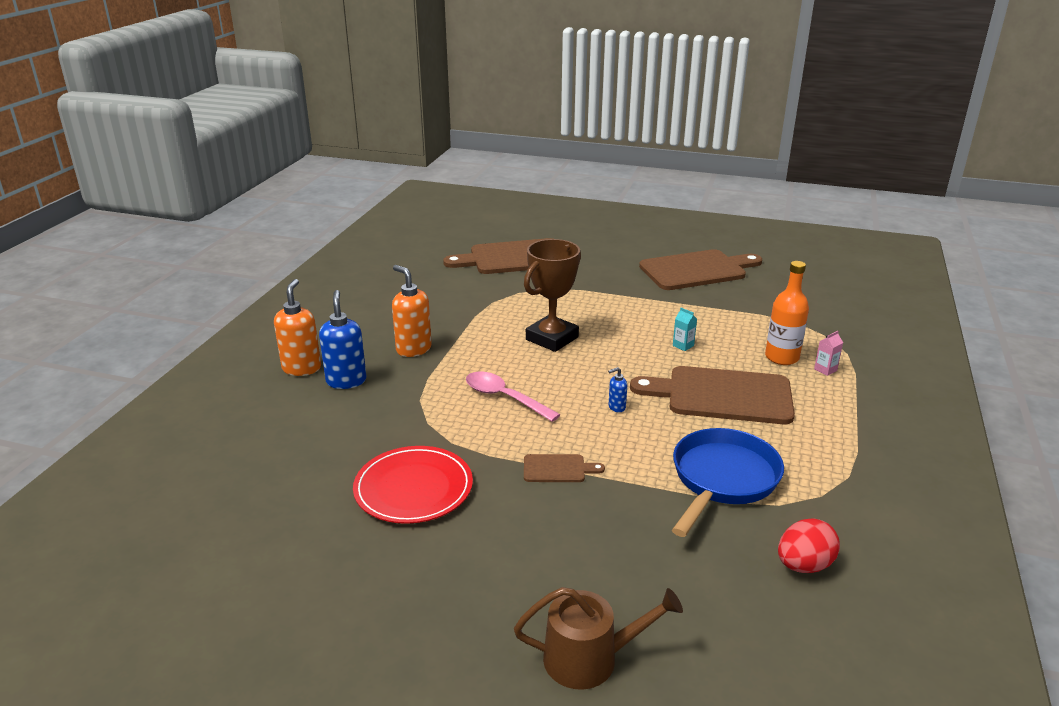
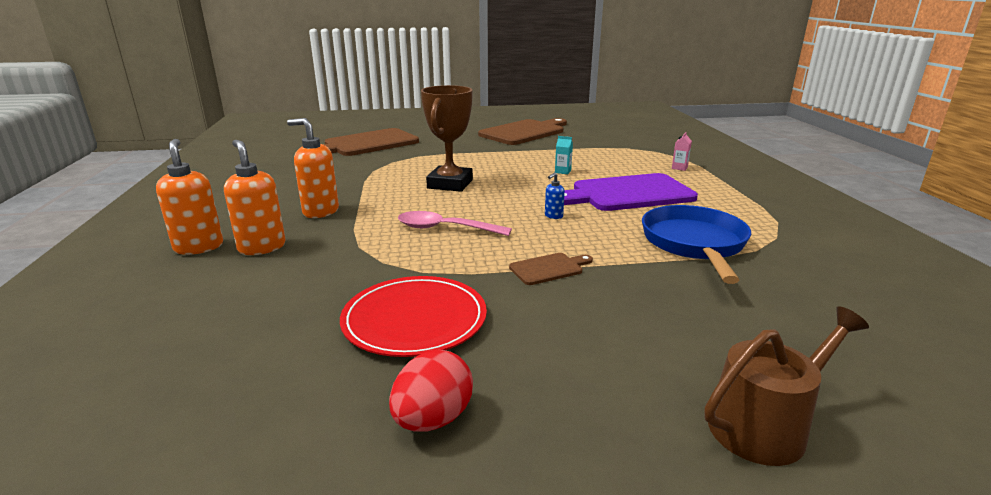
camera: 25 degrees left, 5 degrees down
blue soap dispenser [319,290,366,389] -> orange soap dispenser [224,140,286,255]
brown cutting board [630,366,795,424] -> purple cutting board [564,173,698,211]
orange bottle [765,261,809,365] -> none
red egg [778,518,840,573] -> red egg moved to [389,350,473,432]

